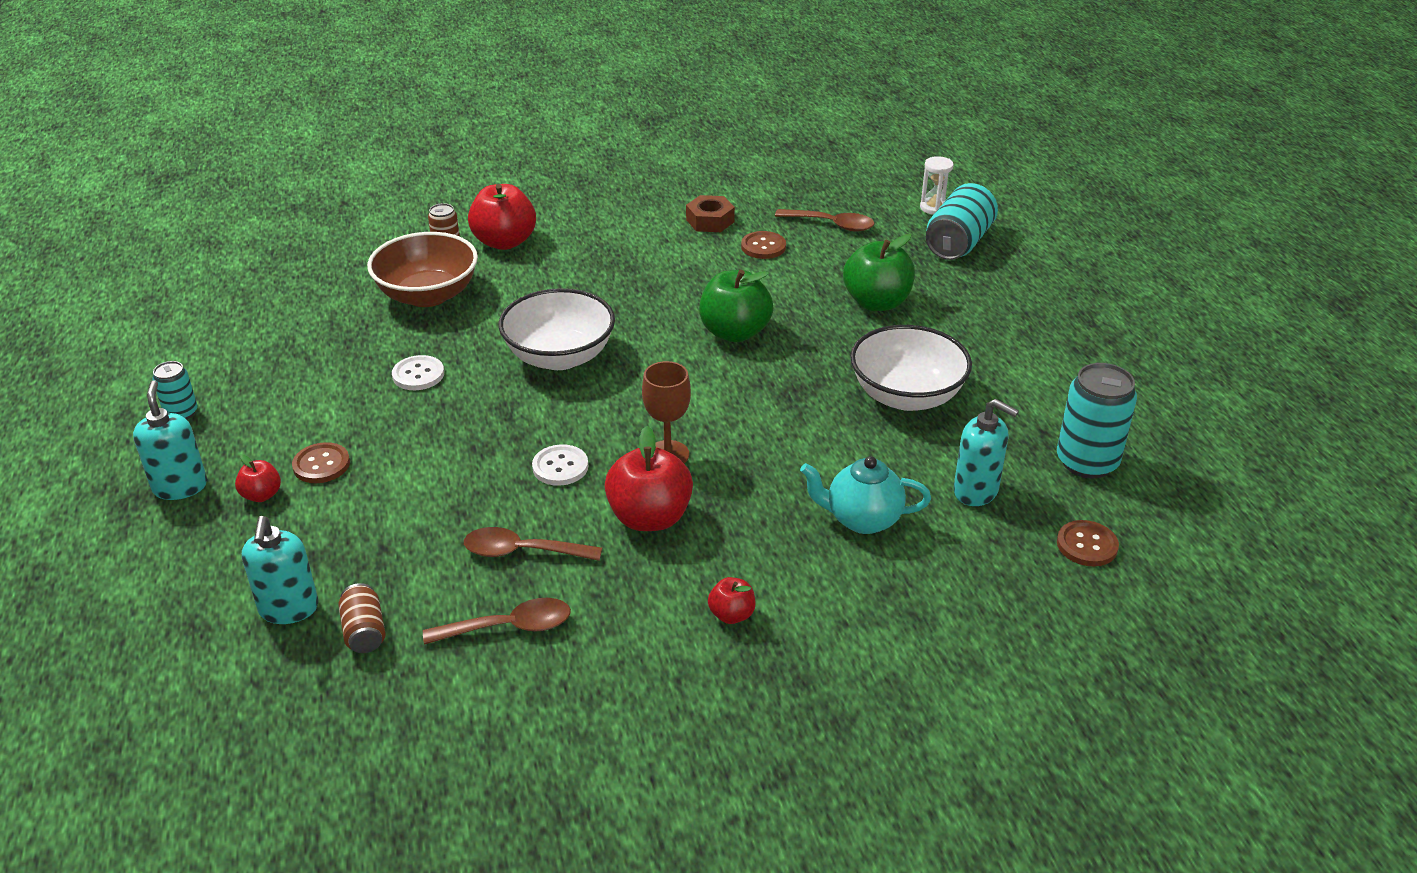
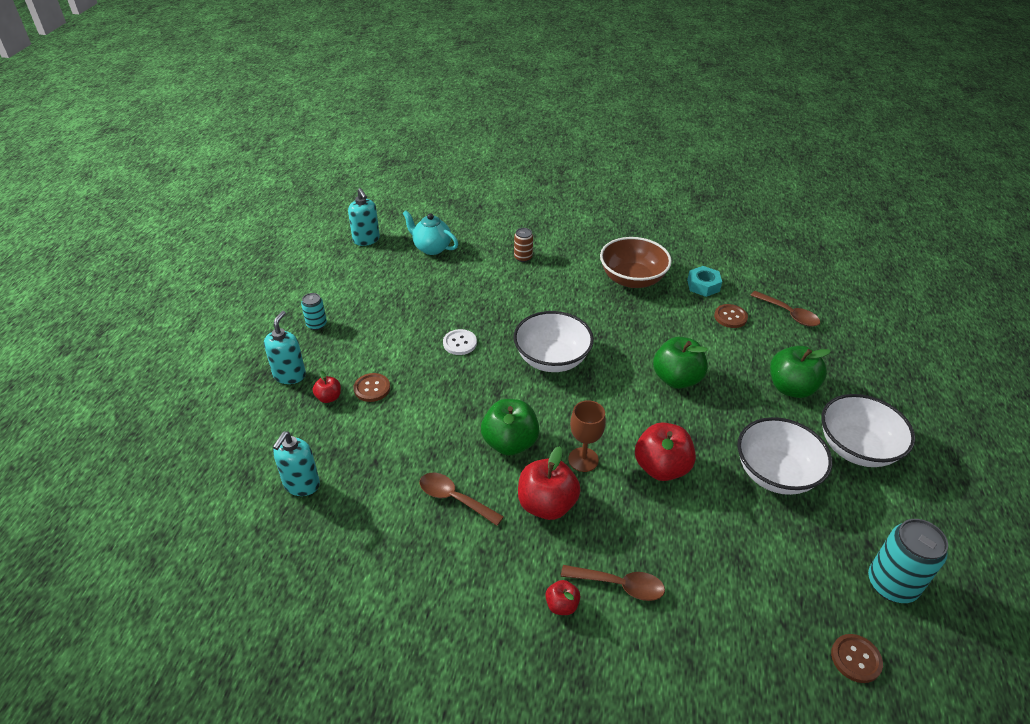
camera: 25 degrees right, 5 degrees up
brown can [338,583,386,653] -> none
brown bowl [367,232,478,307] -> brown bowl moved to [600,237,672,288]
brown spoon [423,598,571,645] -> brown spoon moved to [561,565,665,601]
red apple [468,184,536,250] -> red apple moved to [635,422,696,481]
white button [532,444,588,486] -> green apple [481,399,540,456]
brown nut [686,195,735,232] -> turquoise nut [687,266,722,297]
turquoise teapot [800,456,931,534] -> turquoise teapot moved to [403,210,458,255]
white hourglass [920,156,954,215] -> none
turquoise can [926,183,998,260] -> none
turquoise soap dispenser [954,399,1019,506] -> turquoise soap dispenser moved to [348,188,380,246]
none -> white bowl [821,394,915,467]

